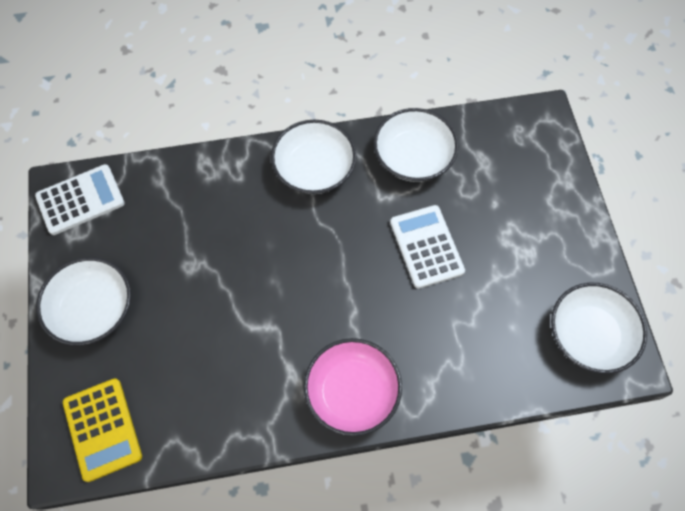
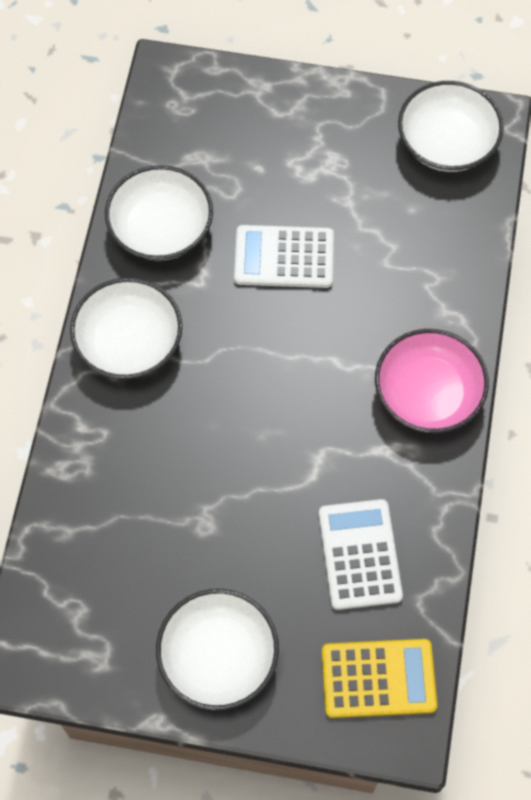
camera: 70 degrees left, 0 degrees up
white calculator [35,164,125,235] -> white calculator moved to [319,499,403,610]

